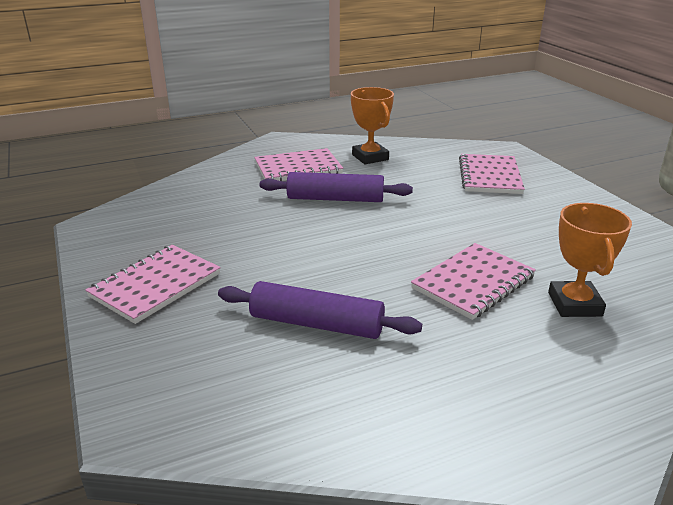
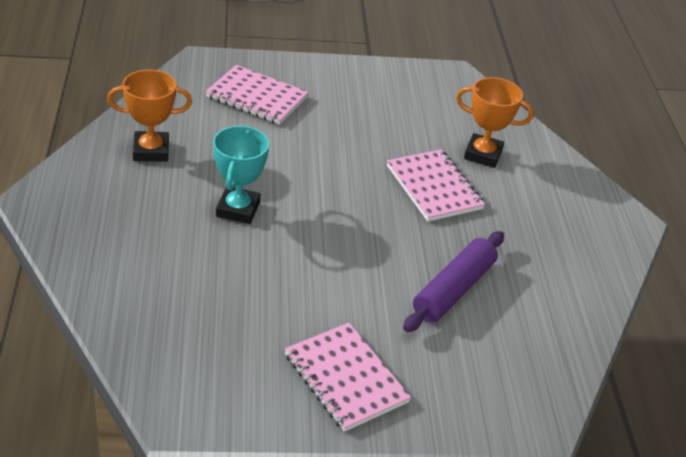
camera: 75 degrees left, 10 degrees up
pink notebook [254,148,343,181] -> none
purple rolling pin [260,172,413,202] -> turquoise trophy [213,126,269,224]

